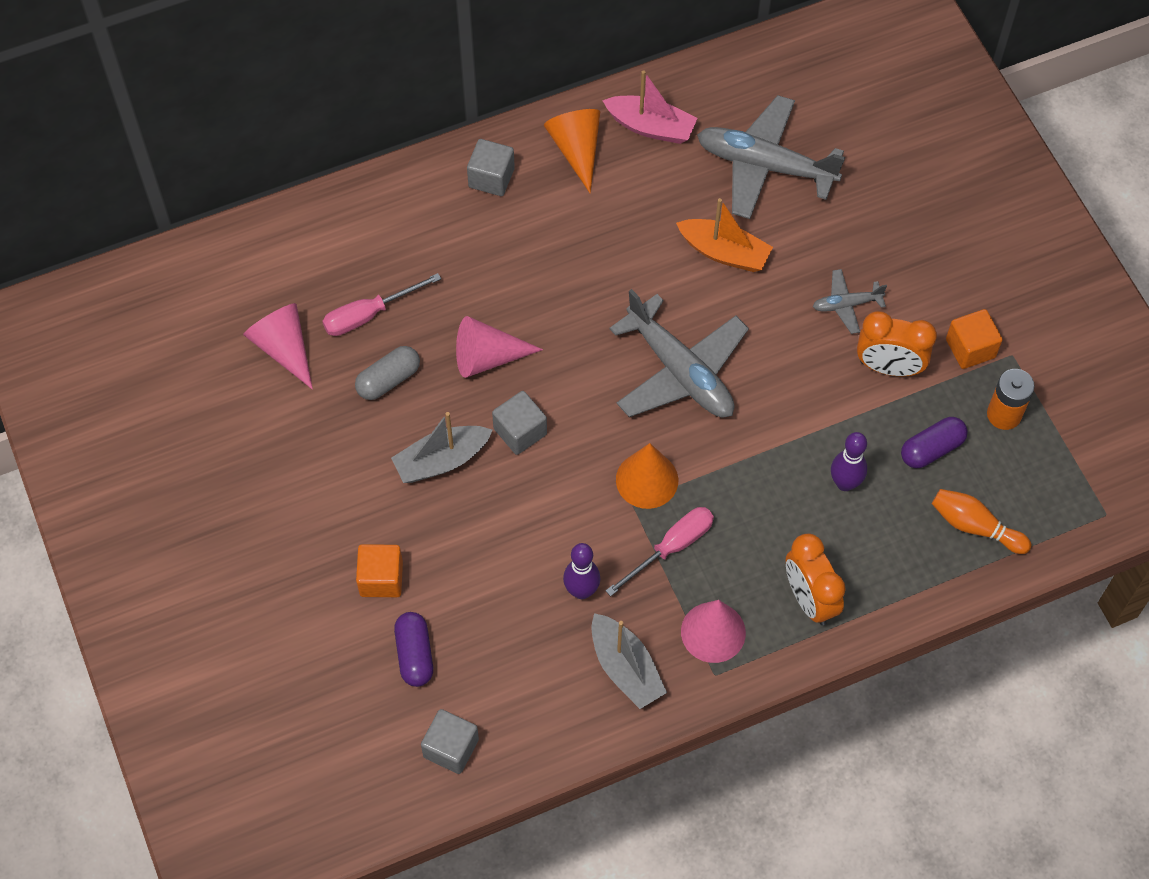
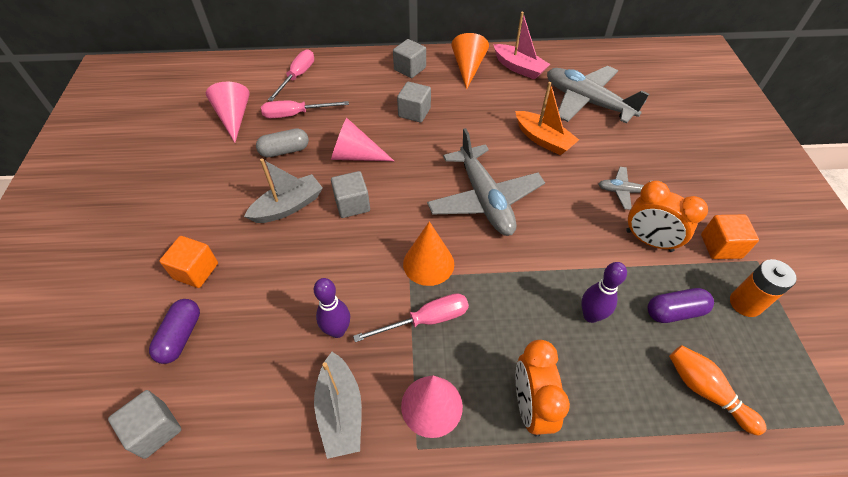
camera: 20 degrees right, 10 degrees down
grey boat [391,412,493,483] -> grey boat turned 150 degrees clockwise [244,158,323,223]
none -> pink screwdriver [268,49,314,101]
none -> grey cube [397,82,431,123]

